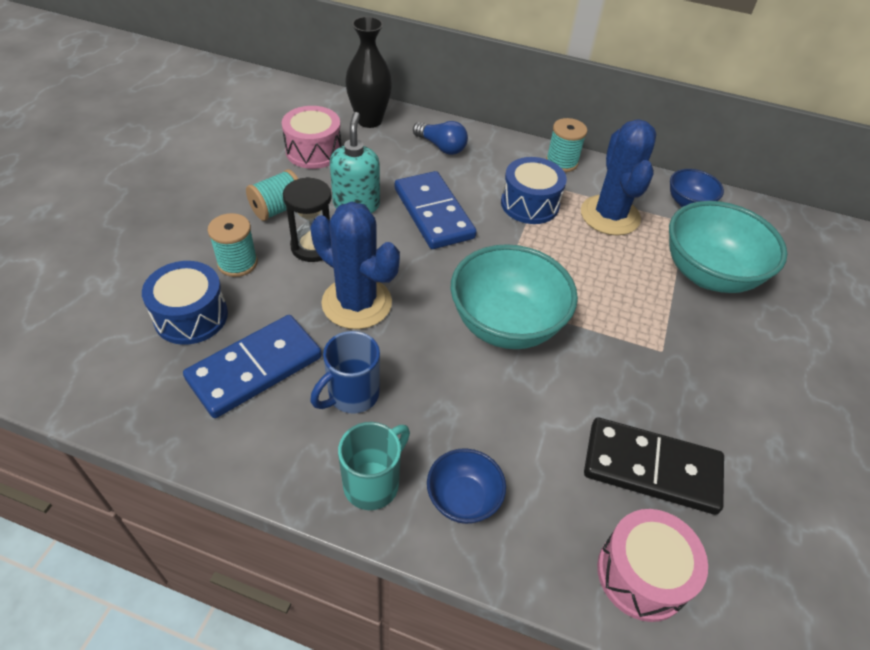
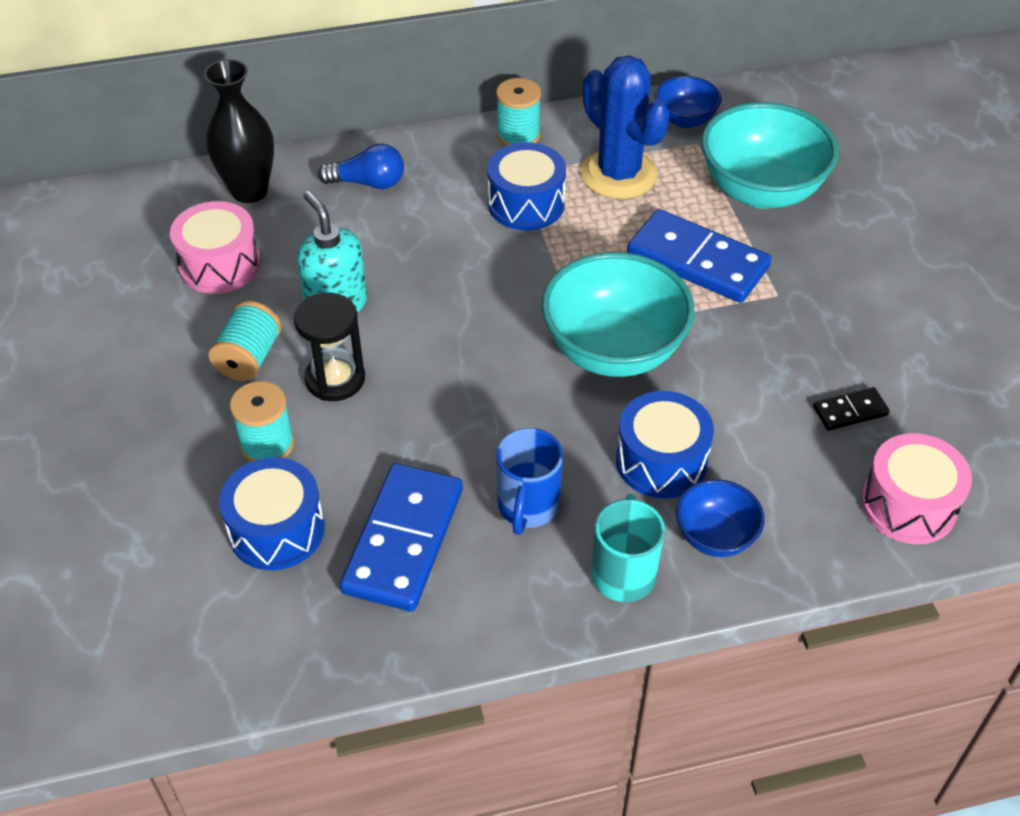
camera: 30 degrees left, 0 degrees up
blue cactus [310,202,400,329] -> none
blue domino [395,171,477,249] -> blue domino moved to [627,209,772,303]
black domino [584,417,724,515] -> black domino [813,387,890,430], size x0.47
none -> blue drum [616,391,714,499]

